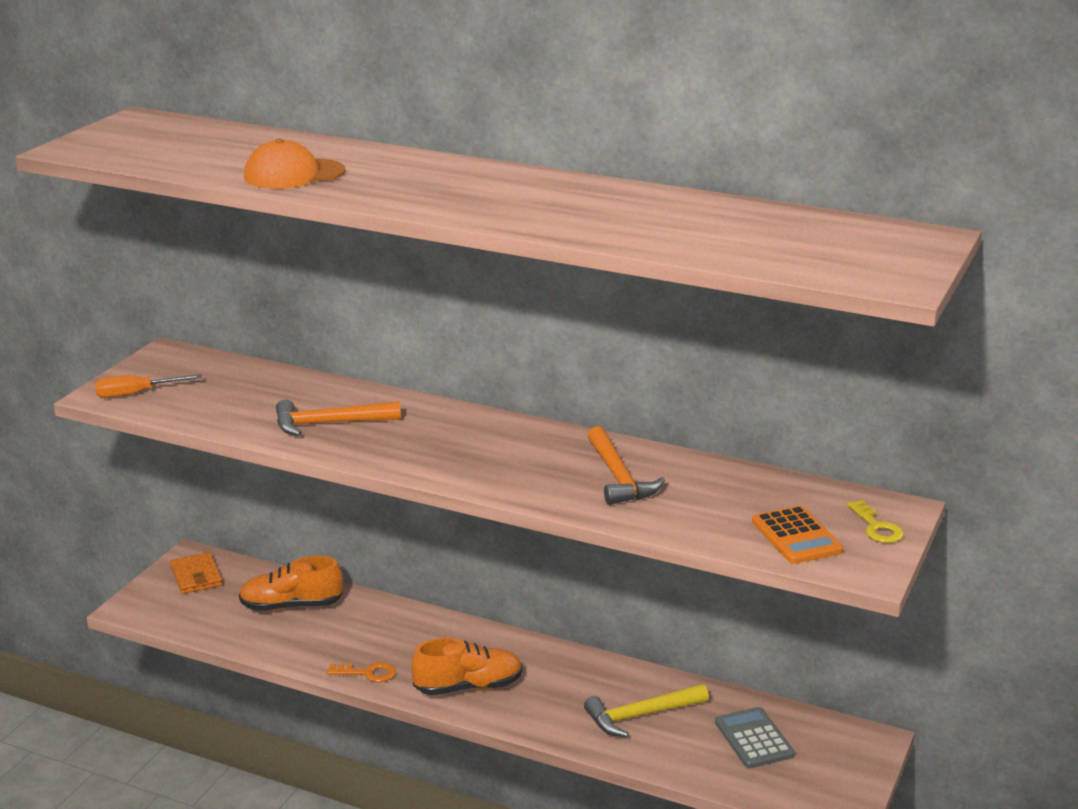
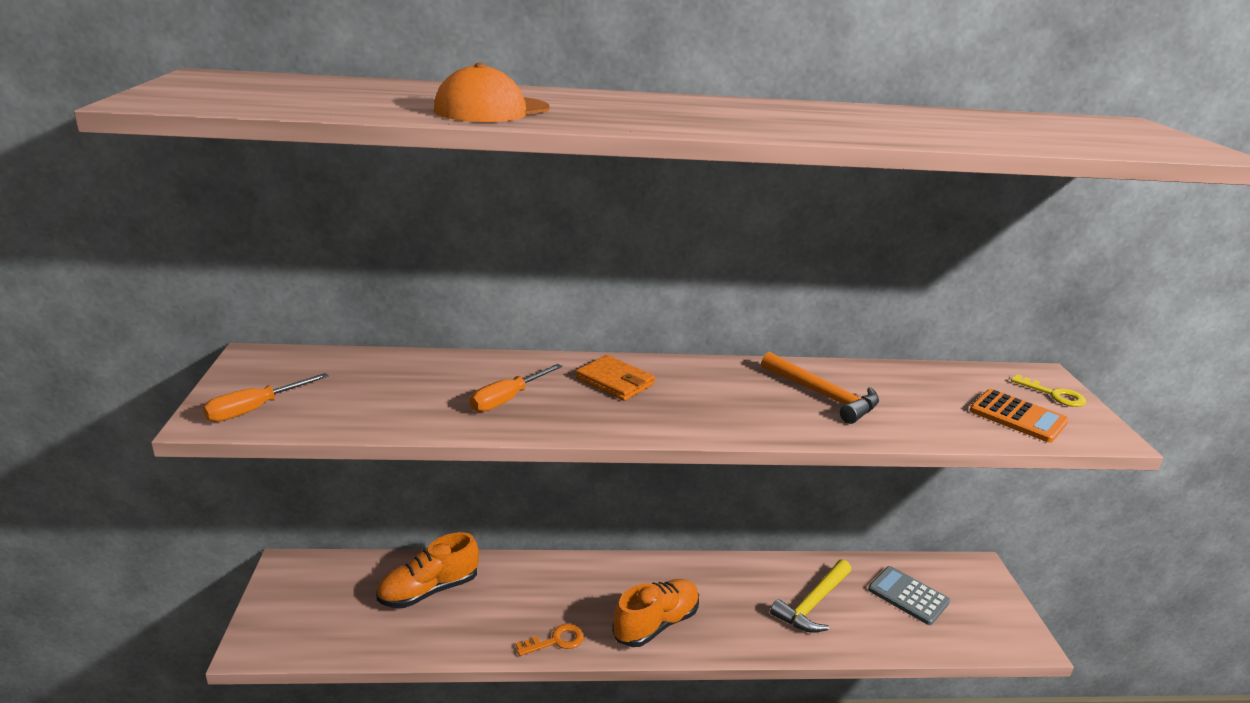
camera: 30 degrees left, 0 degrees up
orange wallet [170,552,223,594] -> orange wallet moved to [576,355,655,401]
orange hammer [276,399,401,436] -> orange screwdriver [469,364,563,412]

